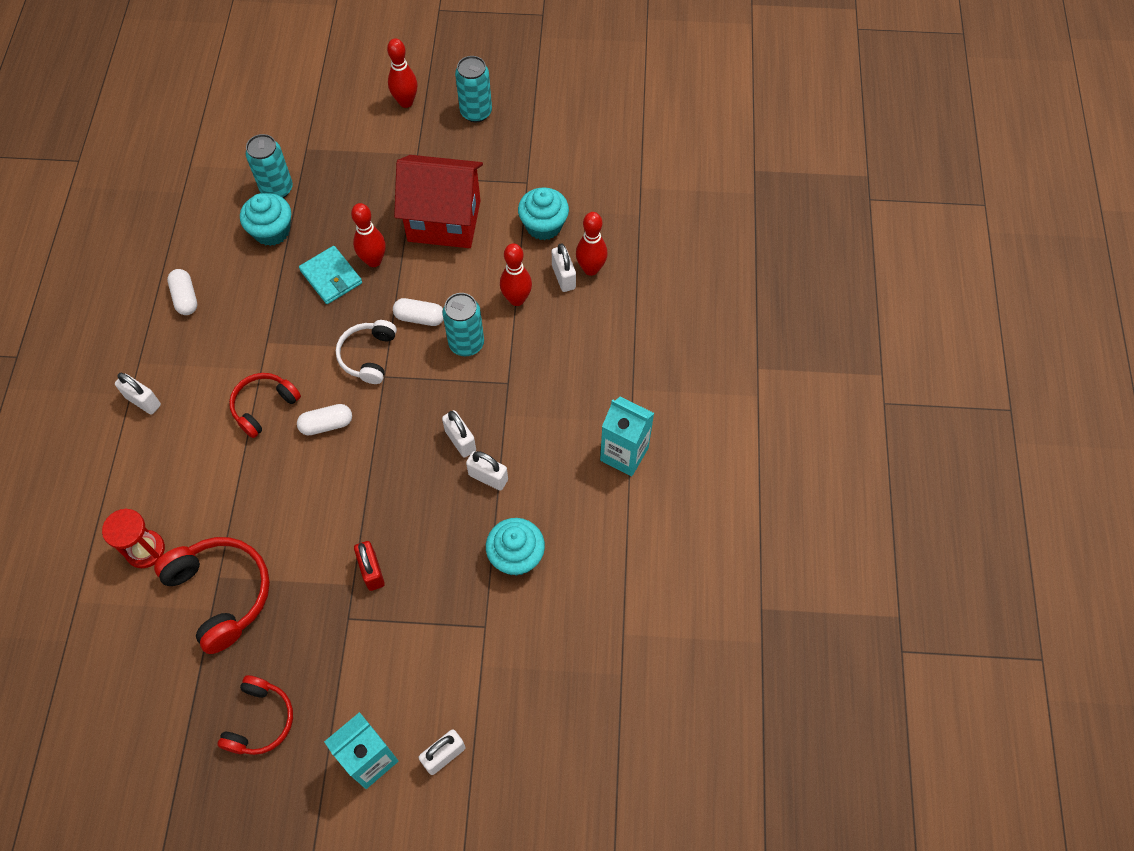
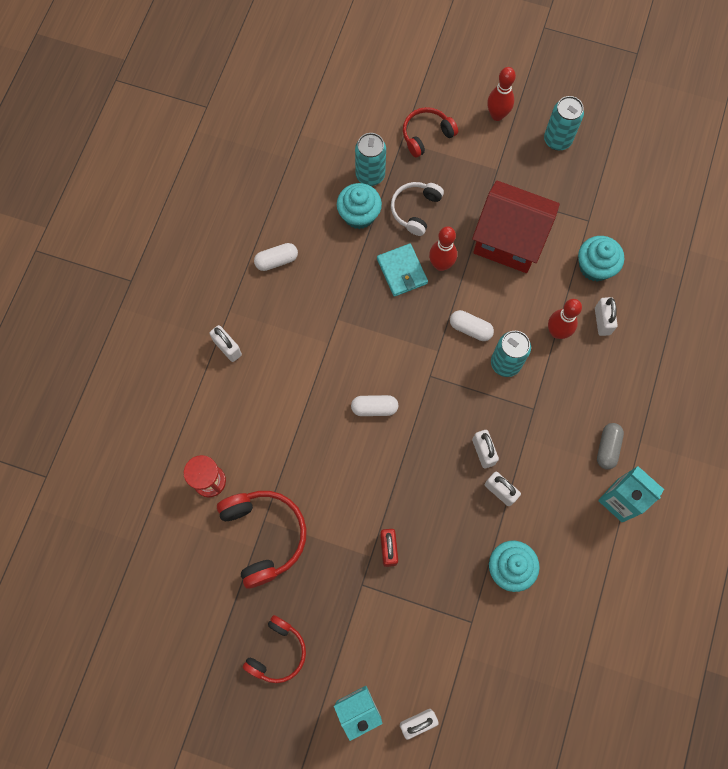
camera: 15 degrees right, 10 degrees up
white capsule [167,269,197,315] -> white capsule turned 75 degrees clockwise [254,243,298,271]
red headphones [229,373,301,438] -> red headphones moved to [403,107,458,158]
white headphones [336,320,397,384] -> white headphones moved to [391,182,444,236]
red bowling pin [576,212,608,276] -> none
none -> grey capsule [597,423,624,470]

